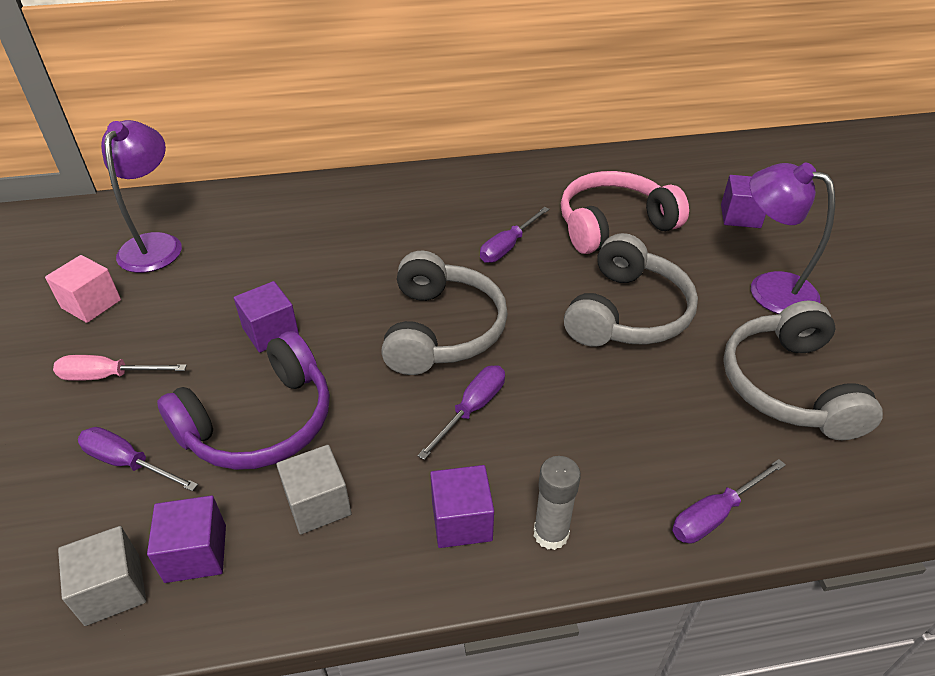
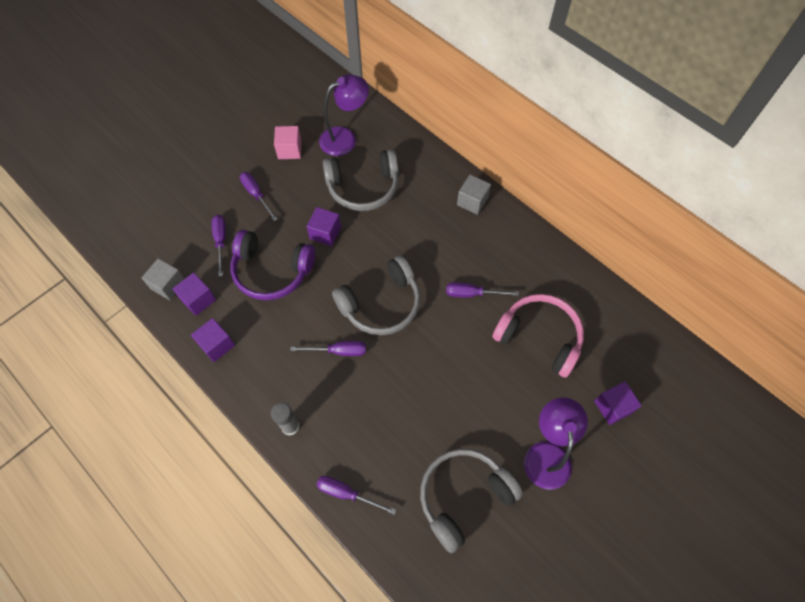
camera: 55 degrees right, 20 degrees up
pink screwdriver [53,355,187,381] -> purple screwdriver [240,172,278,221]
grey cube [276,445,352,534] -> grey cube moved to [457,175,491,215]
purple cube [430,465,494,548] -> purple cube moved to [191,318,235,362]
grey headphones [564,233,698,347] -> grey headphones moved to [323,149,398,211]

